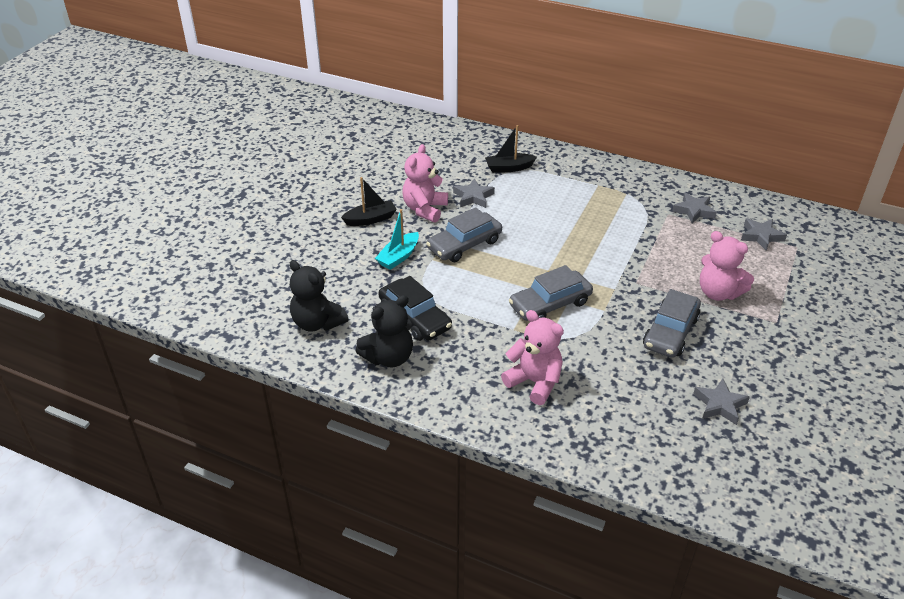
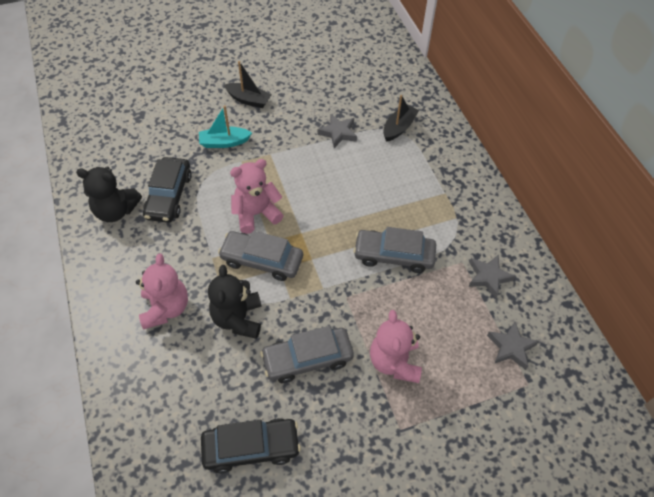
camera: 45 degrees right, 15 degrees up
black teddy bear [290,260,348,332] -> black teddy bear moved to [208,265,262,339]
pink teddy bear [402,144,448,223] -> pink teddy bear moved to [230,159,284,234]
grey car [426,207,502,262] -> grey car moved to [353,227,436,273]
black boat [485,125,537,173] -> black boat turned 90 degrees clockwise [383,95,419,142]
grey star [693,379,750,425] -> black car [201,418,301,474]

